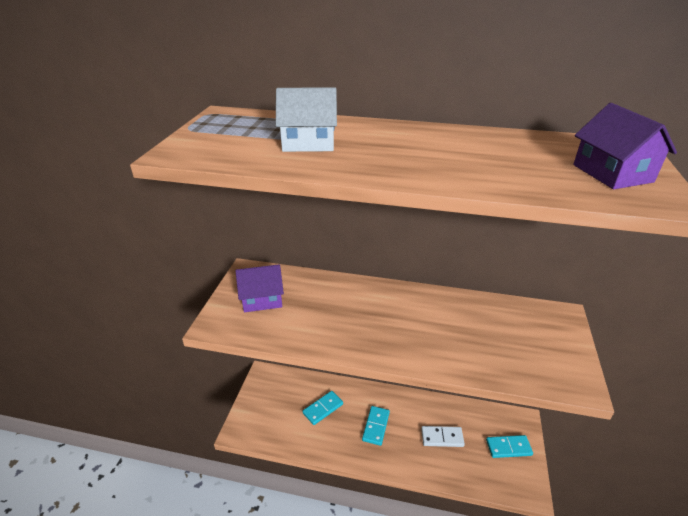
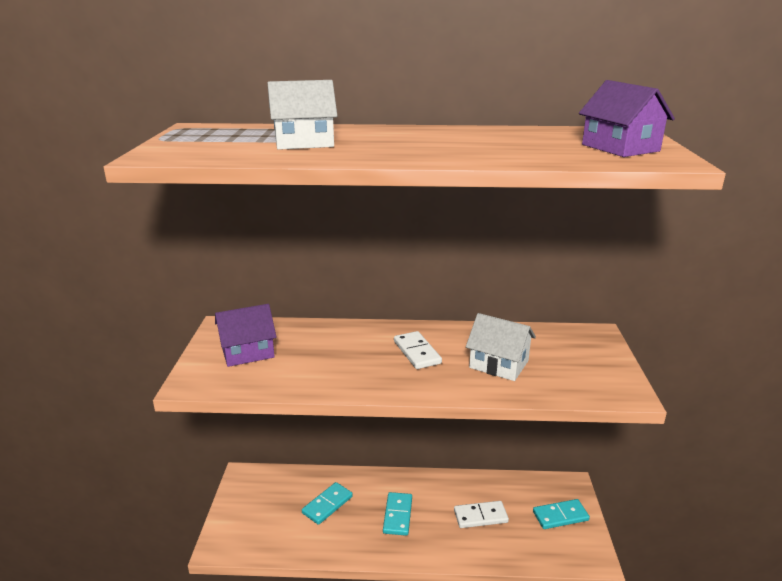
camera: 10 degrees left, 10 degrees down
none -> white domino [394,331,442,369]
none -> white house [466,313,536,381]

